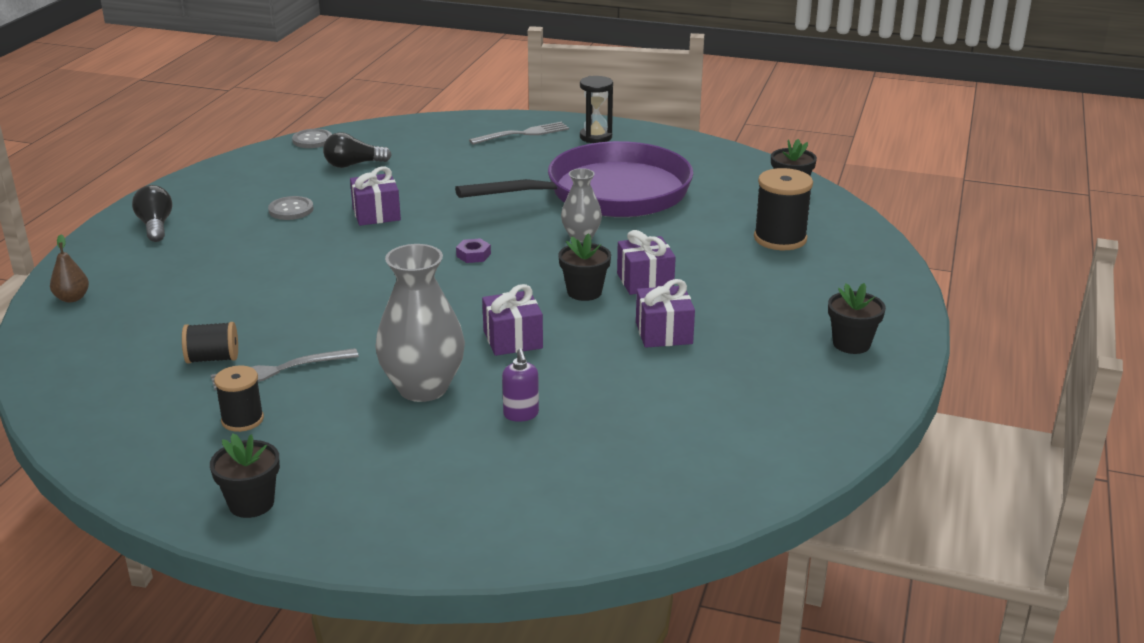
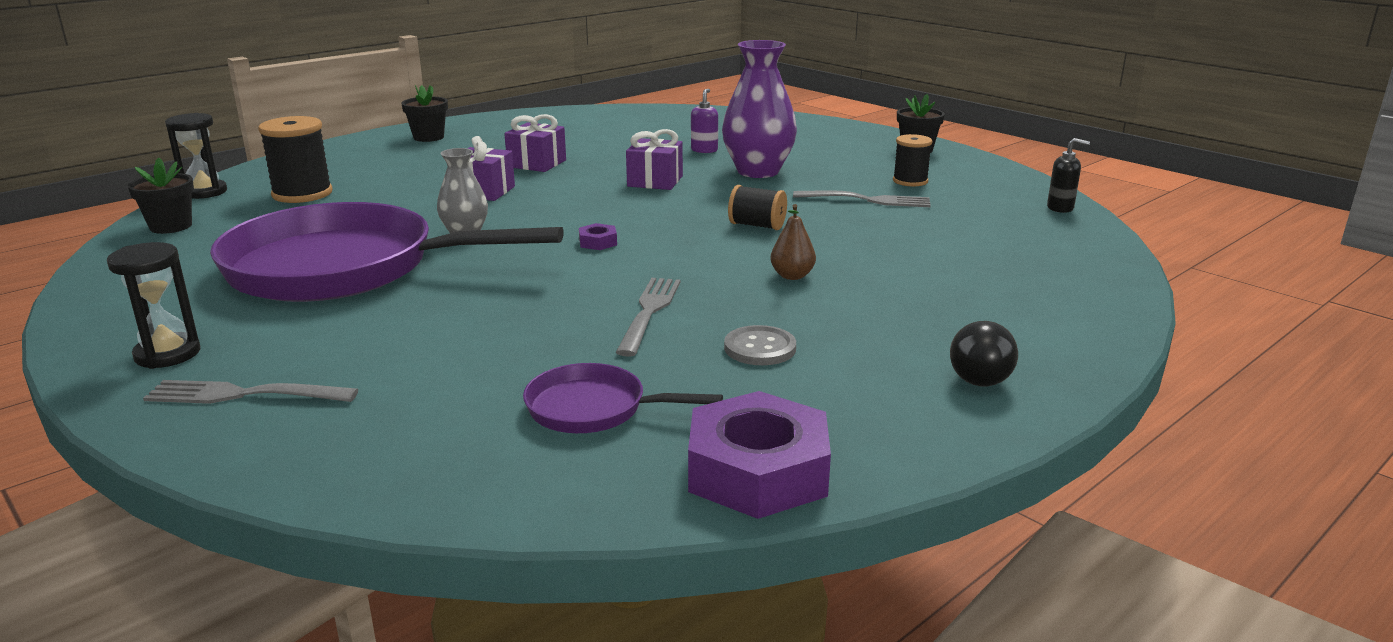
camera: 150 degrees left, 5 degrees down
brown pear [50,235,89,303] -> brown pear moved to [770,204,816,280]
black spool [182,322,238,363] -> black spool moved to [728,185,787,230]
grey button [292,129,332,148] -> none
black light bulb [323,132,392,168] -> purple pan [523,363,723,433]
purple gift [350,167,401,226] -> grey fork [616,278,681,357]
grey vase [375,244,465,402] -> purple vase [722,40,797,178]
black flower pot [558,233,611,301] -> none
none -> black hourglass [165,113,227,199]
none -> purple nut [688,391,831,519]
none -> black soap dispenser [1047,138,1090,213]

